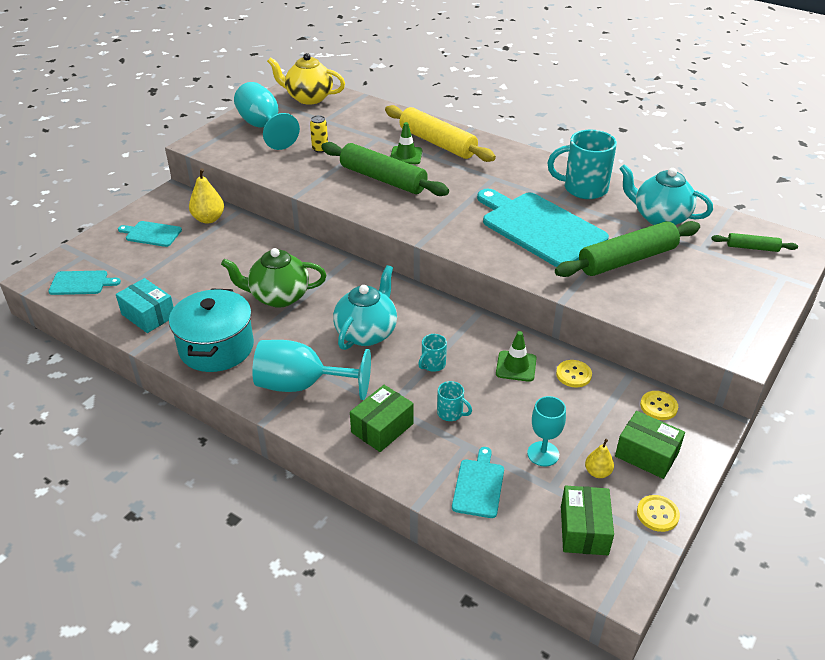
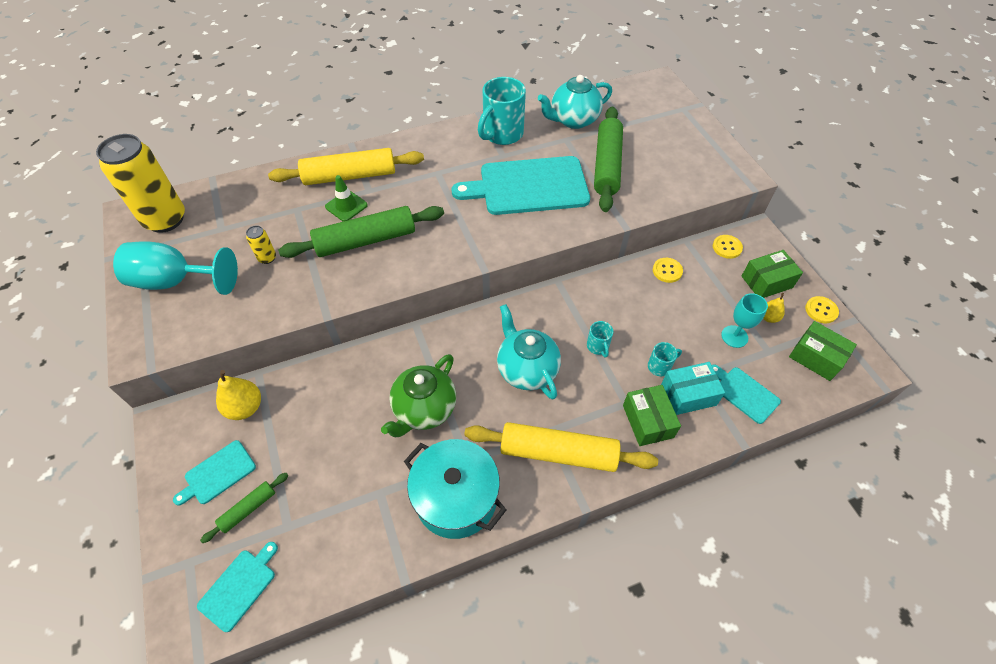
camera: 55 degrees left, 15 degrees up
turquoise box [116,278,174,333] -> turquoise box moved to [661,362,725,415]
turquoise goblet [252,340,371,400] -> yellow rolling pin [464,422,658,472]
yellow teapot [267,53,345,105] -> yellow can [96,134,185,233]
green traffic cone [496,331,537,382] -> none
green rolling pin [711,233,798,252] -> green rolling pin moved to [200,473,288,543]

